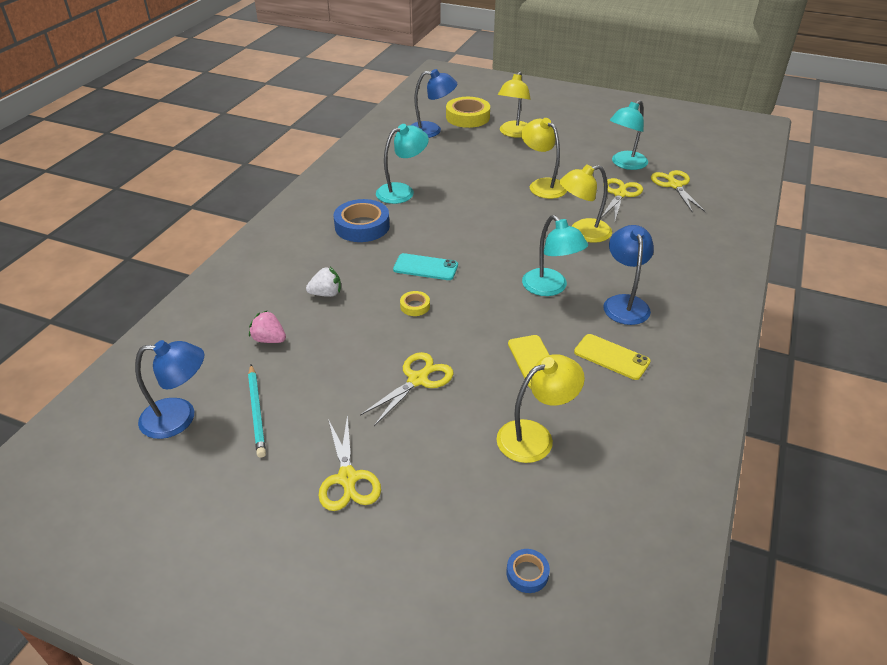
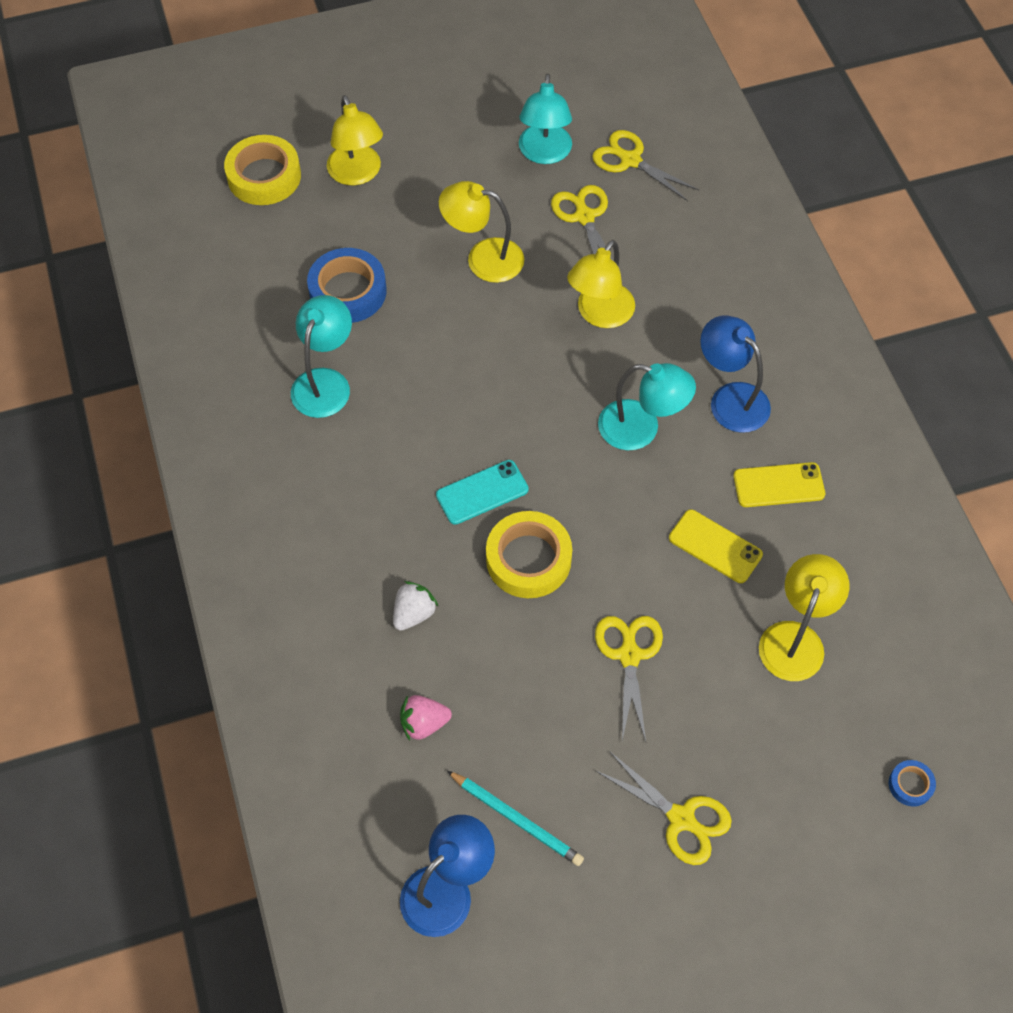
camera: 40 degrees left, 20 degrees up
blue tape [334,199,390,242] -> blue tape moved to [307,248,387,323]
yellow tape [400,291,430,316] -> yellow tape [486,511,572,598], size x2.10
blue lamp [412,69,457,138] -> none

